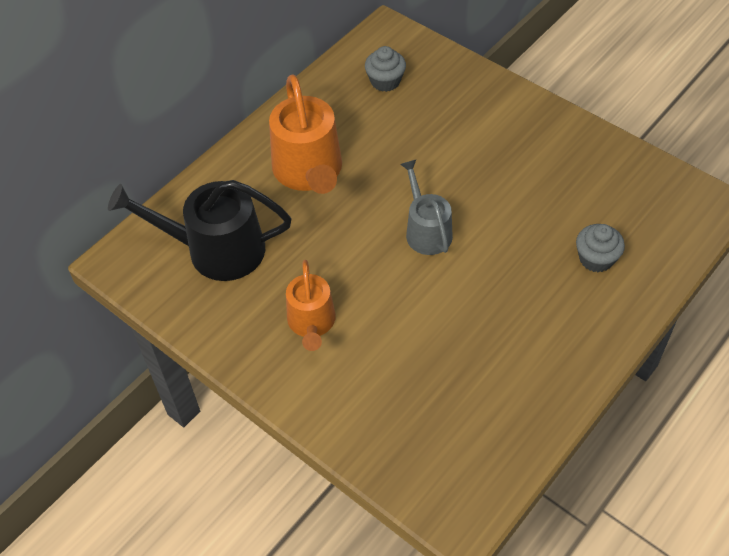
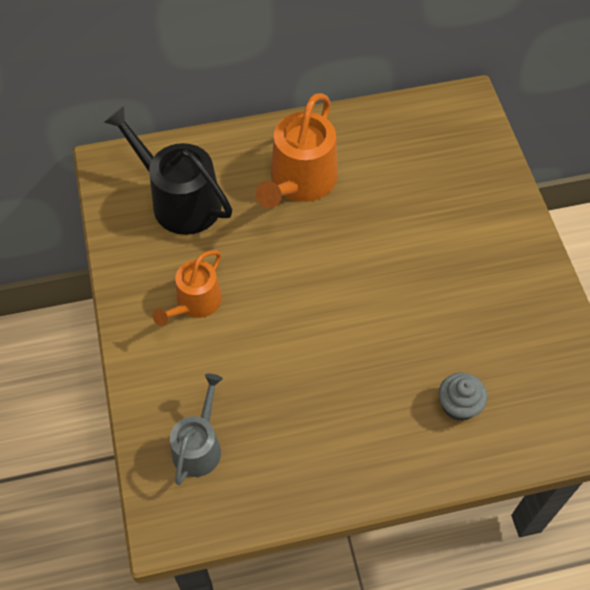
camera: 35 degrees right, 5 degrees up
grey cupcake [365,46,406,92] -> none
grey watering can [400,159,453,255] -> grey watering can moved to [170,374,223,485]

